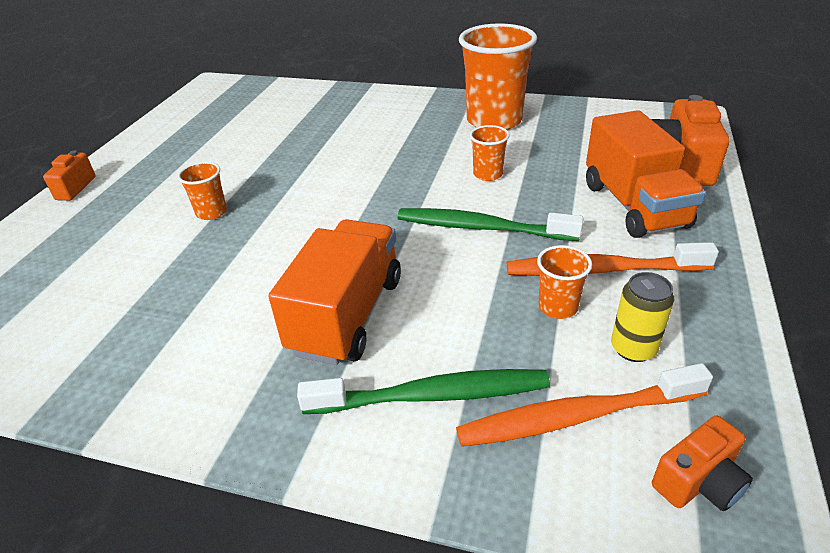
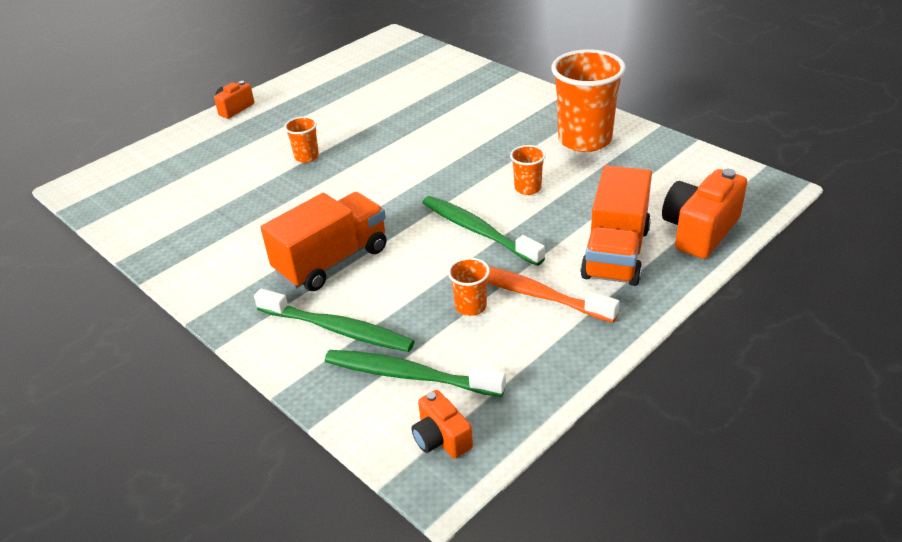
camera: 30 degrees right, 0 degrees up
orange toothbrush [456,363,713,447] -> green toothbrush [325,350,506,397]
yellow can [611,272,674,362] -> none
orange camera [652,415,753,511] -> orange camera turned 60 degrees clockwise [411,390,473,459]

